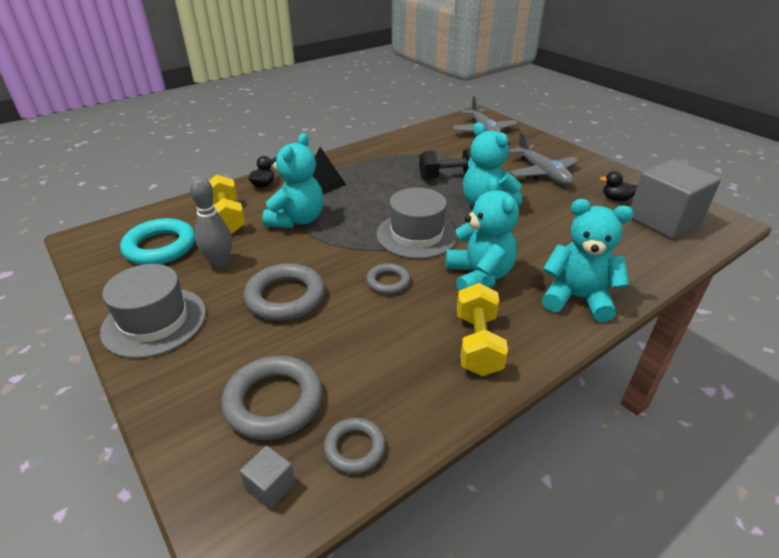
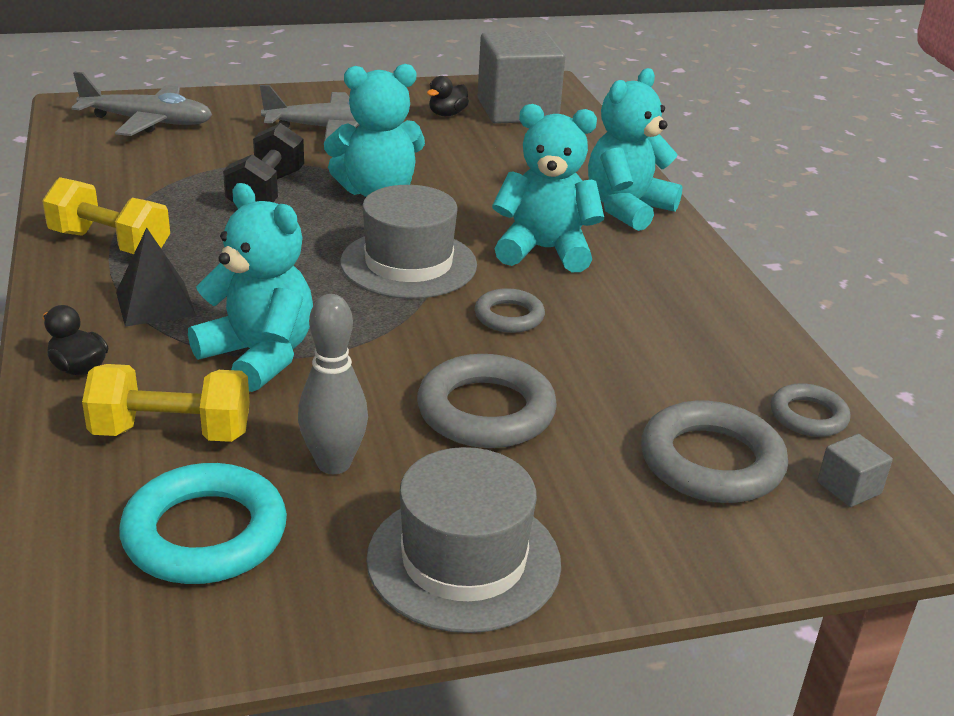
camera: 70 degrees left, 5 degrees down
yellow dumbbell [457,283,508,376] -> yellow dumbbell moved to [42,177,170,254]

